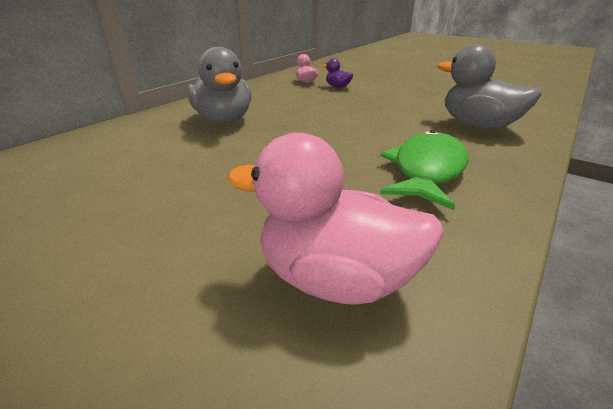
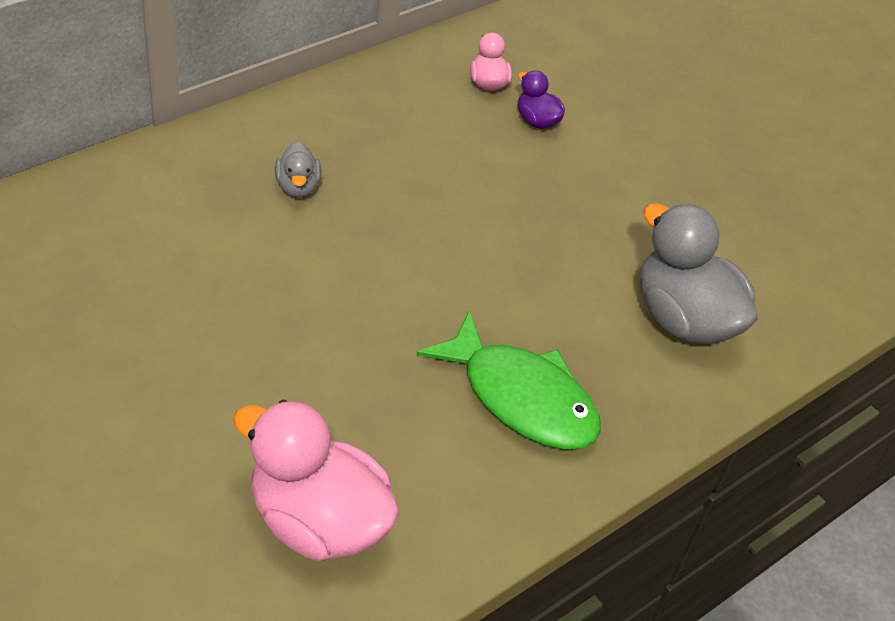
camera: 10 degrees right, 15 degrees up
grey duck [187,47,251,123] -> grey duck [275,142,321,198], size x0.48
green fish [380,130,469,210] -> green fish turned 90 degrees clockwise [417,310,601,450]

